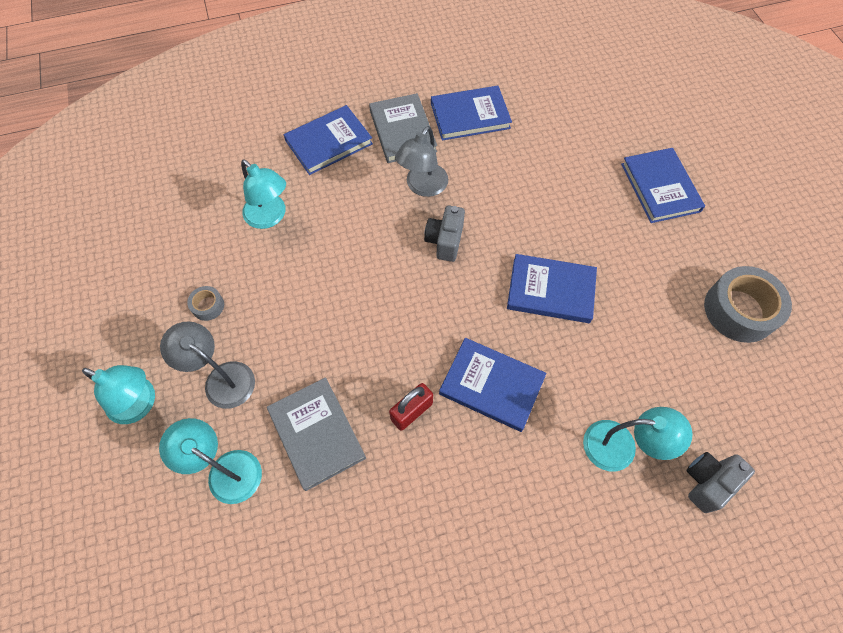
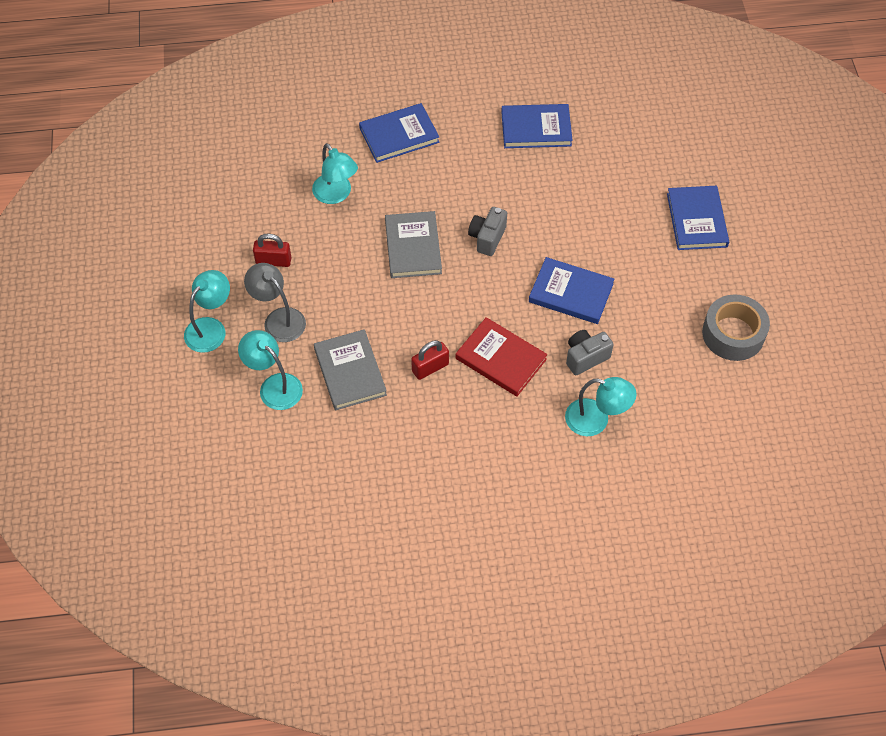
camera: 10 degrees right, 5 degrees down
turquoise lamp [82,365,155,424] -> turquoise lamp turned 90 degrees counterclockwise [184,270,230,353]
grey tape [187,286,224,321] -> red padlock [253,234,292,267]
grey book [369,93,437,163] -> grey book moved to [385,211,442,278]
grey lamp [395,126,448,197] -> none
blue book [439,338,546,432] -> red book [456,317,548,396]
grey camera [686,452,755,513] -> grey camera moved to [566,330,614,375]

